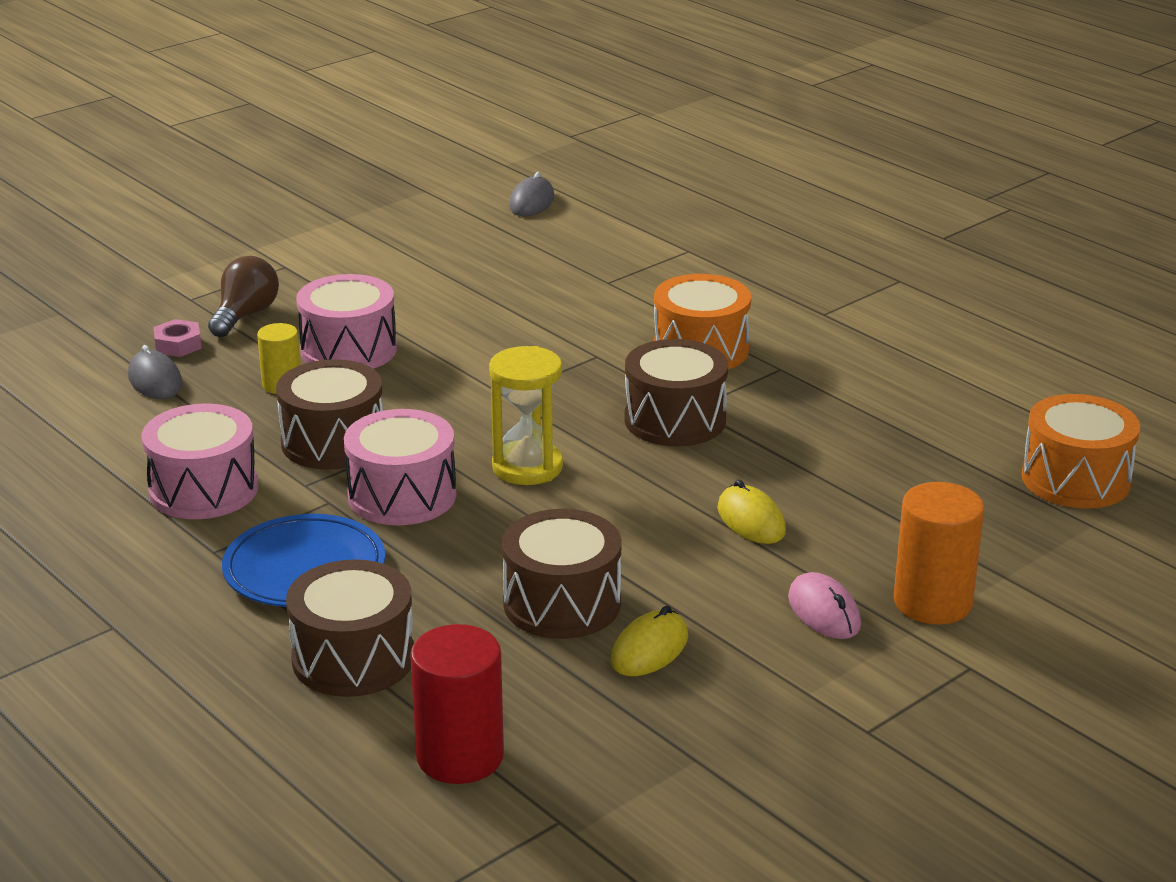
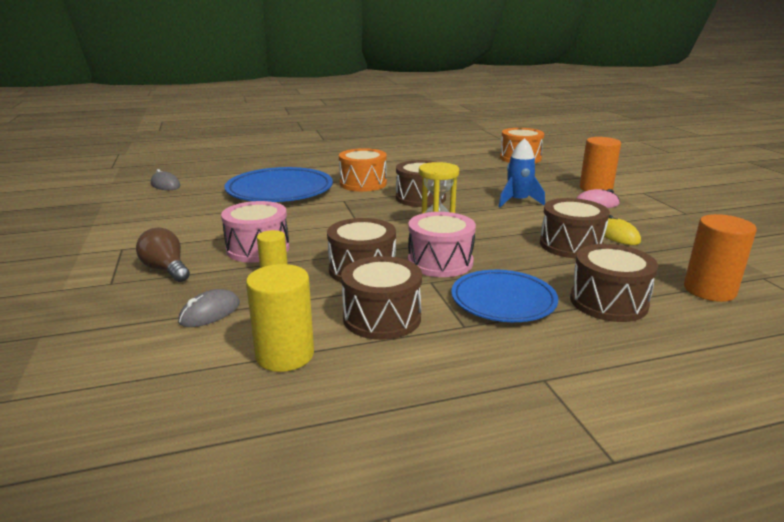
camera: 65 degrees left, 5 degrees down
grey mouse [128,345,183,399] -> grey mouse turned 45 degrees counterclockwise [178,289,240,327]
pink drum [142,404,258,519] -> brown drum [341,256,422,340]
pink nut [153,319,202,357] -> none
red cylinder [410,624,504,784] -> orange cylinder [684,214,757,302]
yellow mouse [717,480,786,544] -> blue rocket [499,138,545,207]
none -> blue plate [224,167,333,202]
none -> yellow cylinder [246,264,314,372]

